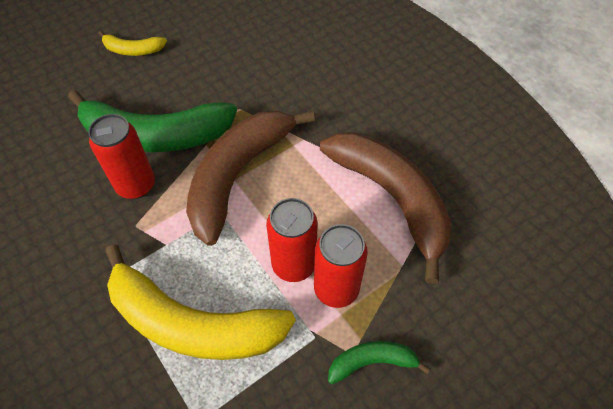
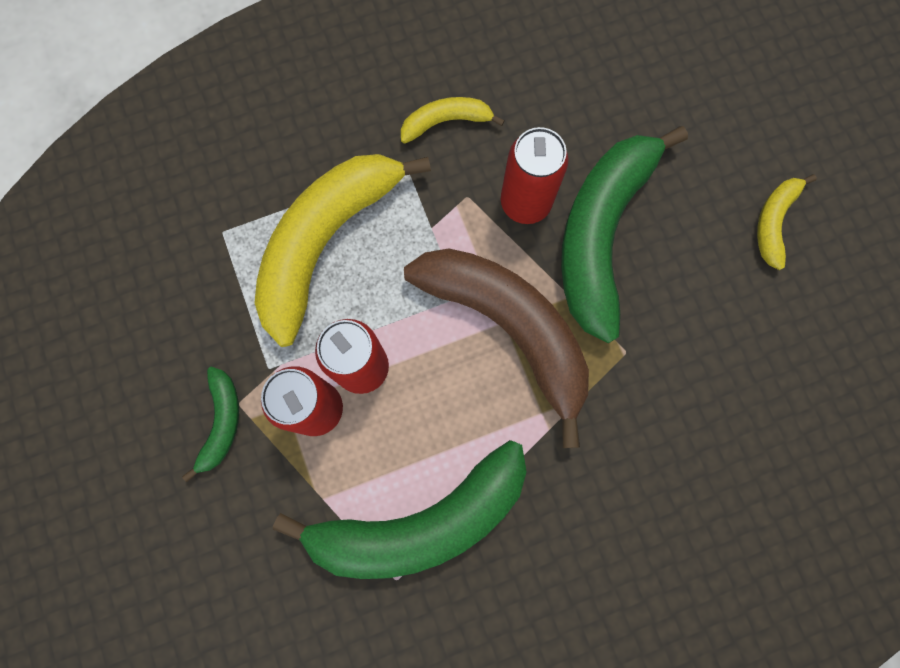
camera: 105 degrees right, 20 degrees up
brown banana [320,132,452,284] -> green banana [273,440,527,579]
none -> yellow banana [401,97,505,144]

